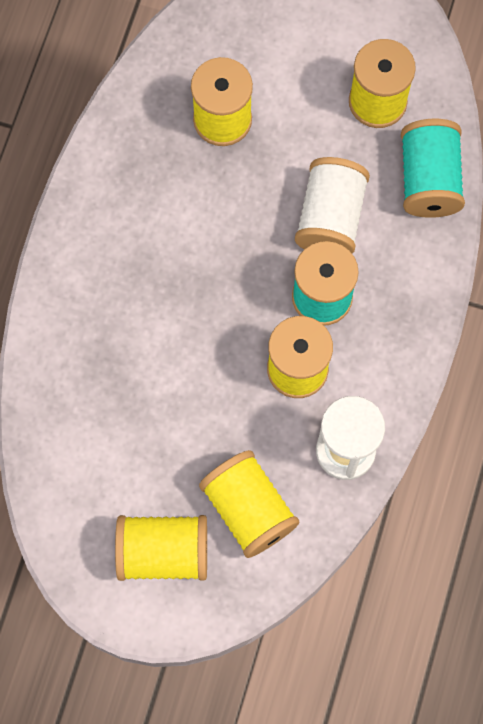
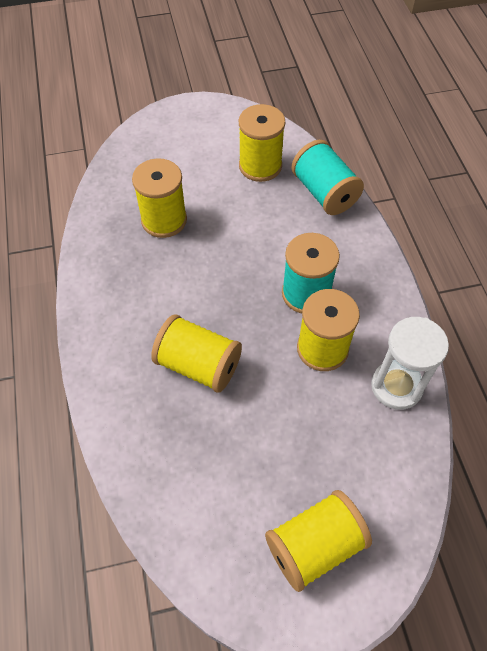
camera: 30 degrees left, 15 degrees down
yellow spool [199,450,299,558] -> yellow spool moved to [151,314,242,393]
white spool [295,157,370,254] -> none

